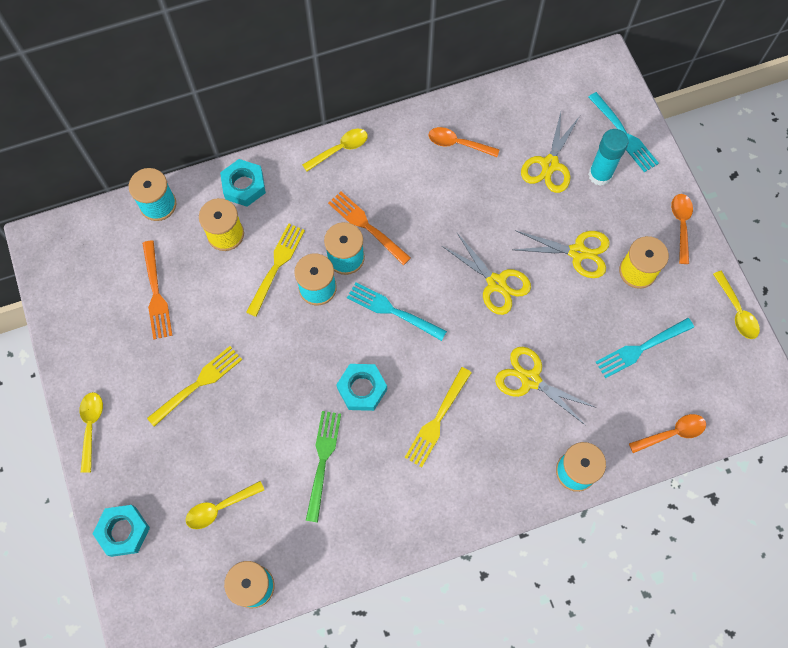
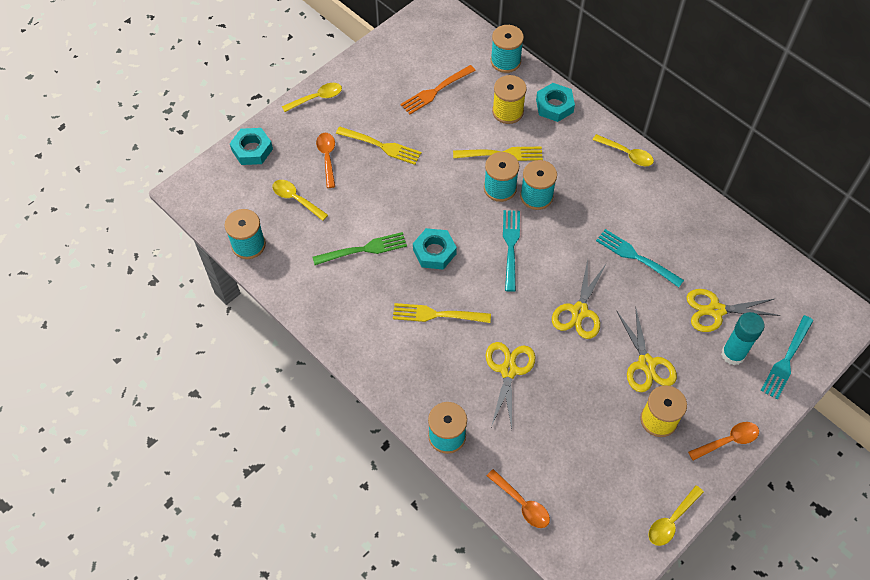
camera: 65 degrees right, 10 degrees down
orange fork [328,191,411,265] -> none
orange spoon [429,127,500,157] -> orange spoon moved to [316,133,335,188]
turquoise fork [596,318,694,378] -> turquoise fork moved to [596,229,684,287]

